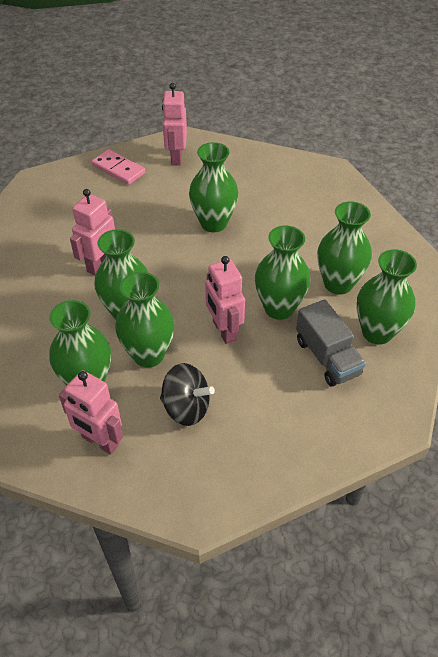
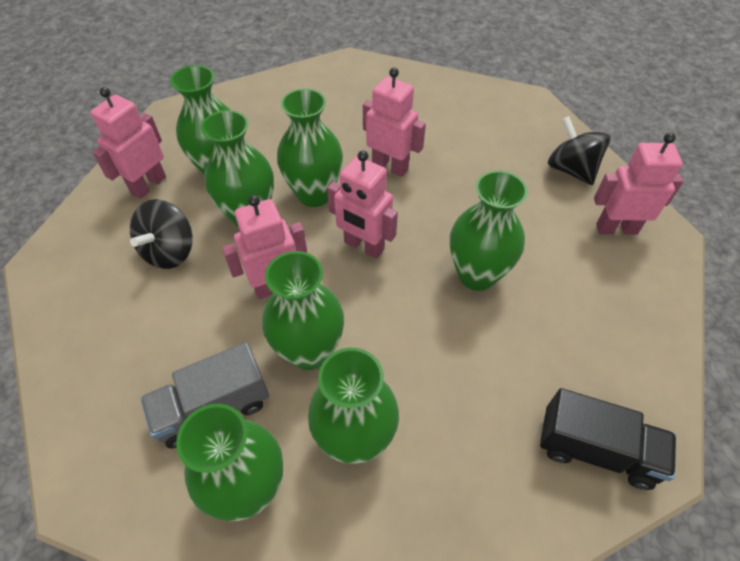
camera: 90 degrees right, 5 degrees up
pink domino [92,149,146,185] -> black spinning top [548,116,610,185]
none -> pink robot [327,150,398,259]
none -> black truck [540,388,676,490]

